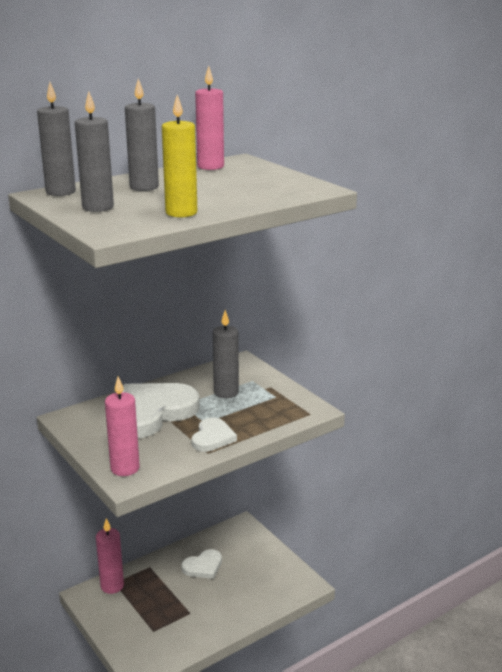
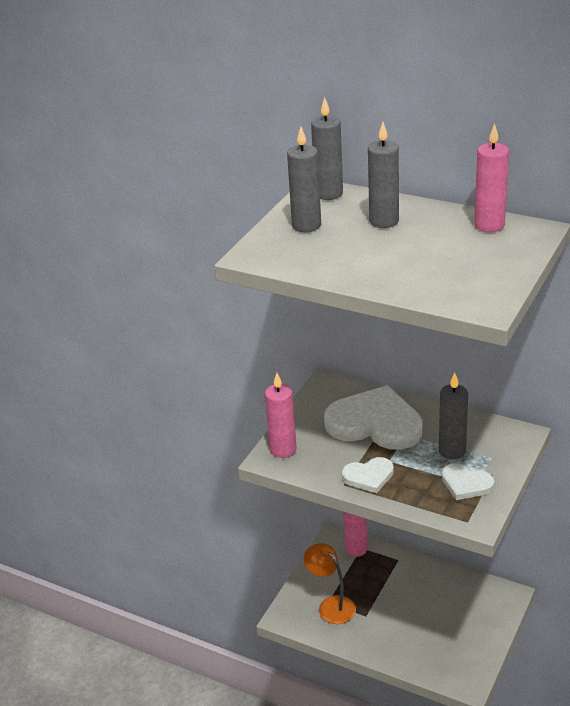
camera: 65 degrees right, 10 degrees up
yellow candle [162,95,197,217] -> none
white heart [182,549,222,579] -> white heart moved to [442,463,494,500]
none -> orange lamp [304,543,356,624]

